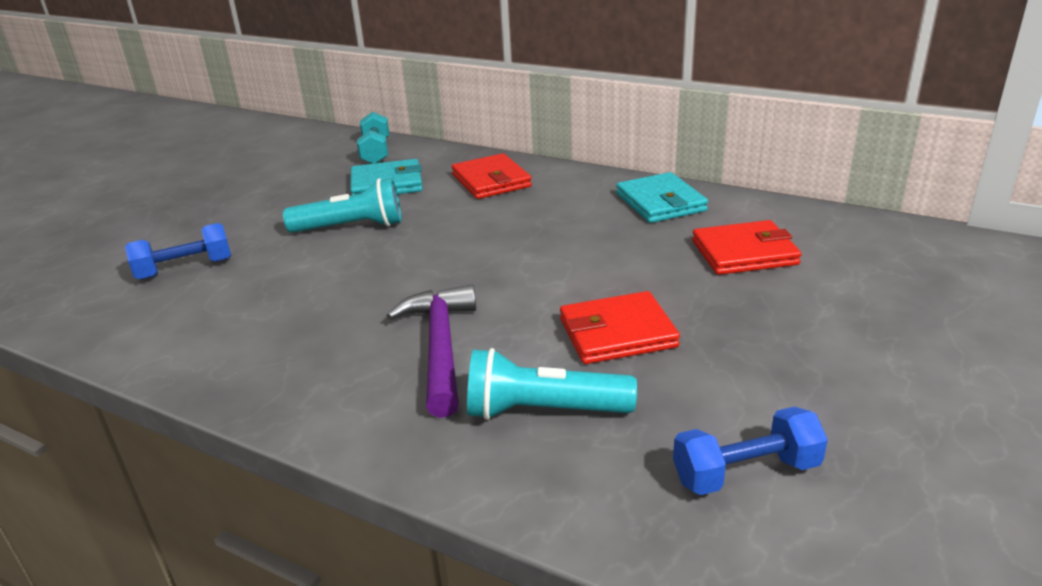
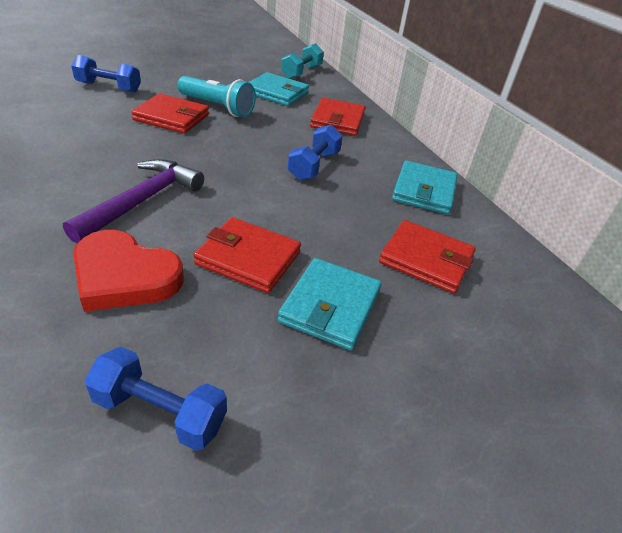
camera: 30 degrees right, 10 degrees up
turquoise flashlight [467,348,637,420] -> red heart [73,230,184,312]
none -> red wallet [132,94,209,134]
none -> turquoise wallet [278,258,382,350]
none -> blue dumbbell [288,125,343,181]

